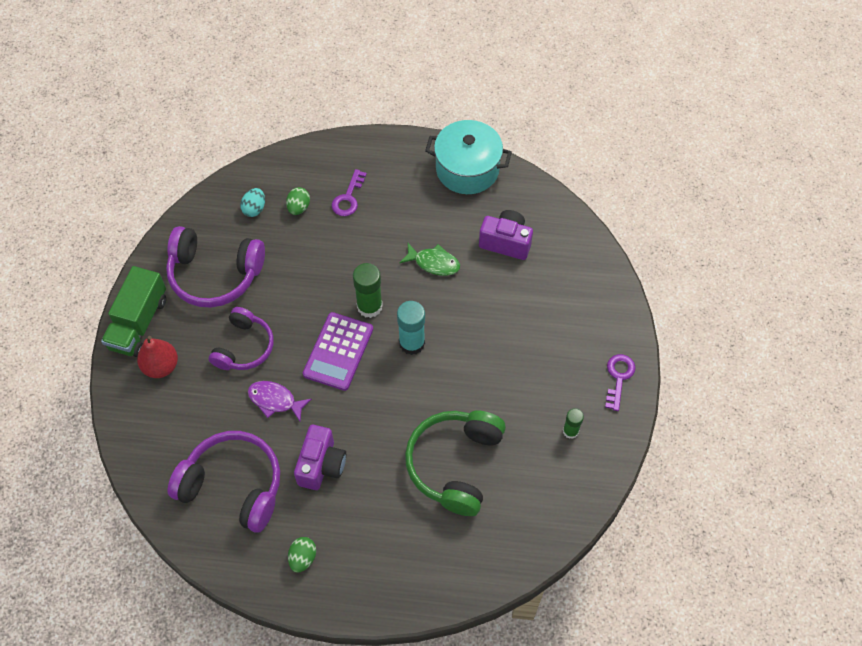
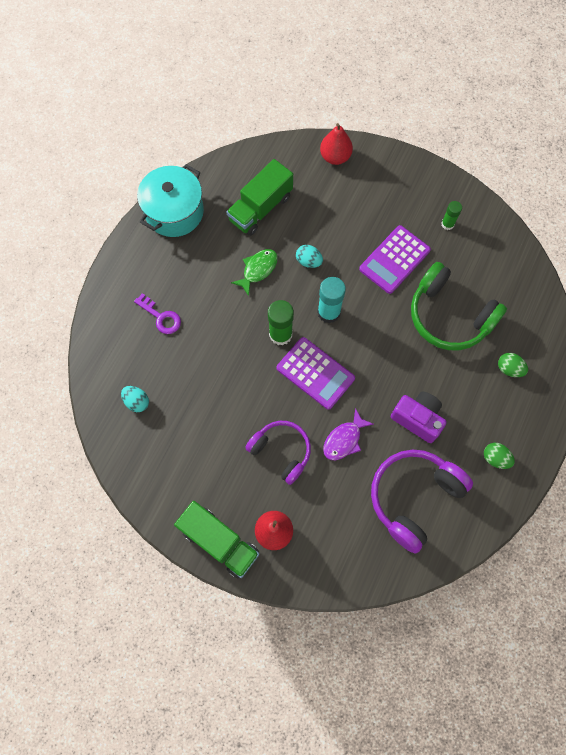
camera: 70 degrees left, 10 degrees up
purple headphones [166,226,265,308] -> none
green egg [286,187,310,215] -> green egg moved to [498,353,528,377]
purple camera [479,210,533,260] -> green truck [227,159,293,236]
purple key [605,354,636,411] -> none
none -> turquoise egg [296,245,323,268]
none -> red pear [320,123,353,165]
none -> purple calculator [359,225,431,294]

